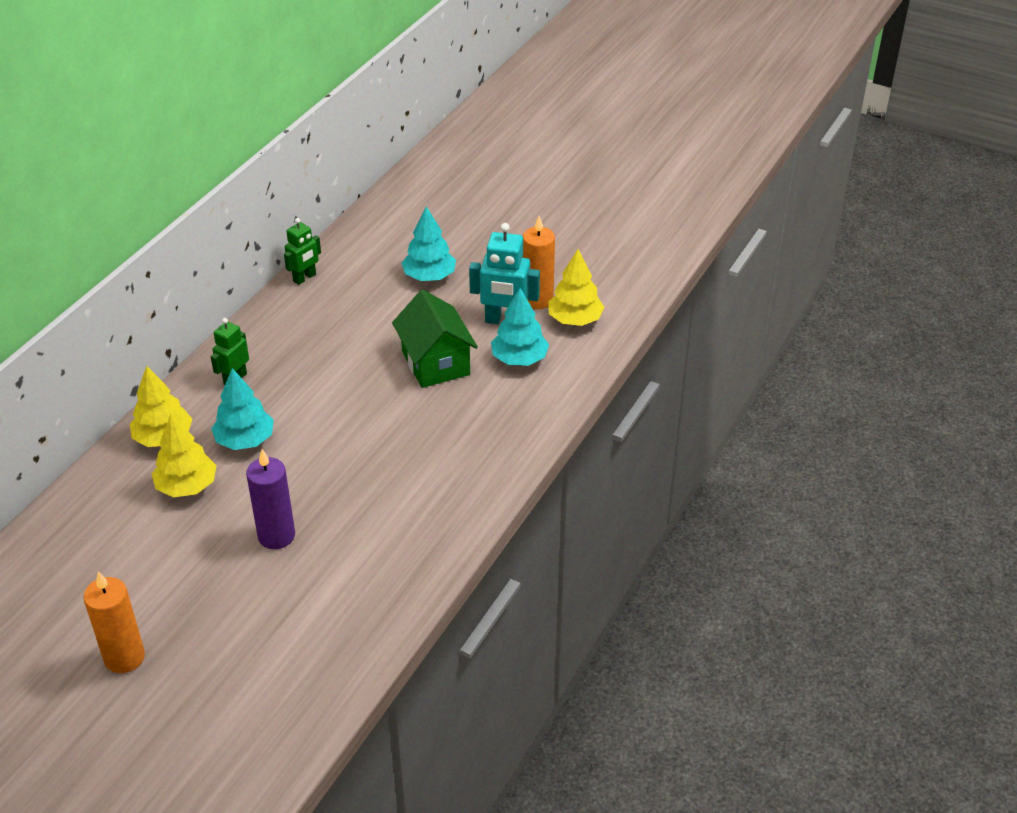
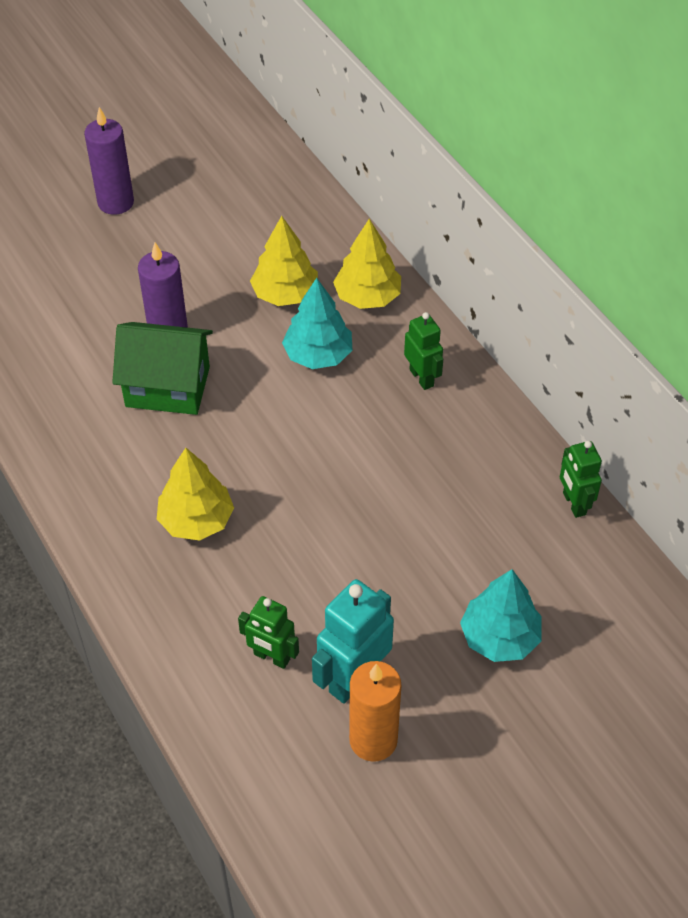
camera: 120 degrees right, 10 degrees up
orange candle [84,571,145,673] -> purple candle [84,107,134,215]
green house [392,290,478,388] -> green house moved to [112,322,213,415]
turquoise tree [491,288,549,366] -> green robot [238,596,299,669]
yellow tree [548,249,605,326] -> yellow tree moved to [157,448,234,541]

